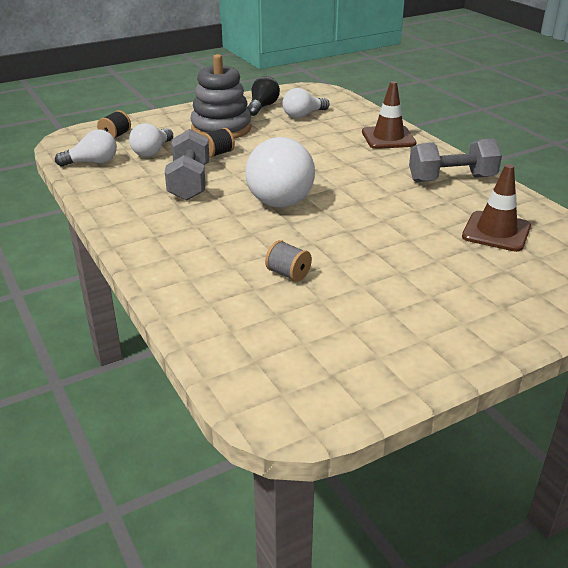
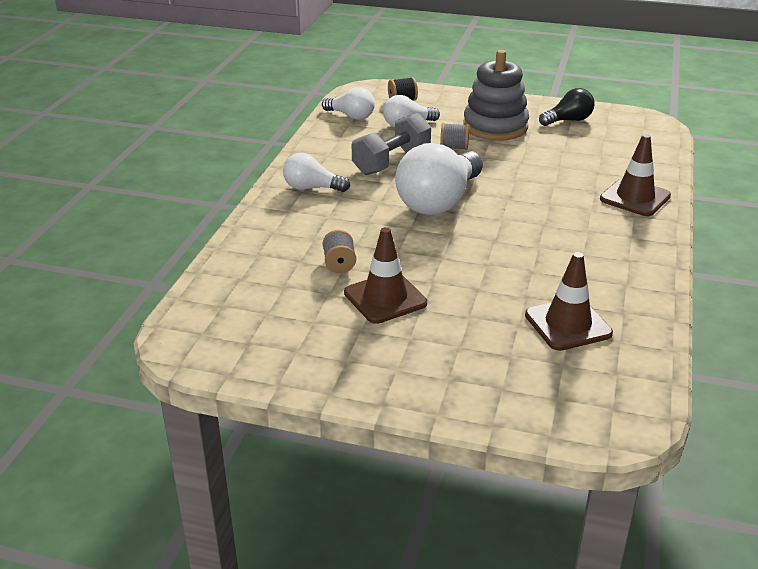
camera: 45 degrees right, 0 degrees up
black spool [202,128,235,158] -> grey spool [440,123,469,150]
white light bulb [283,88,329,118] -> white light bulb moved to [283,153,350,192]
grey dumbbell [409,138,502,182] -> none
none -> brown traffic cone [344,227,427,324]

